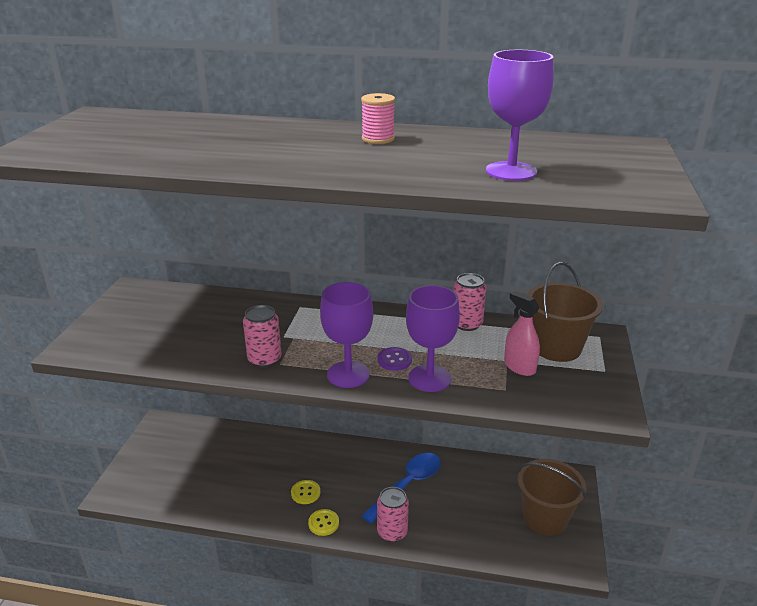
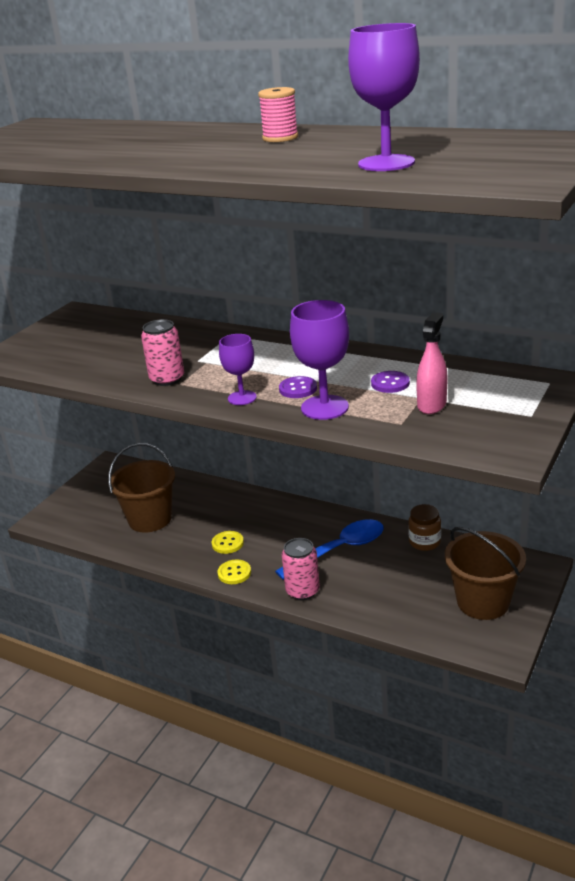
camera: 20 degrees right, 0 degrees up
purple goblet [320,282,373,388] -> purple goblet [219,334,257,405], size x0.63
pink can [453,273,486,331] -> none
pink spray bottle [504,291,540,376] -> pink spray bottle turned 45 degrees clockwise [416,312,448,414]
brown bucket [527,262,603,362] -> brown bucket moved to [108,443,175,532]
none -> purple button [371,371,410,393]
none -> brown jar [408,504,441,551]

